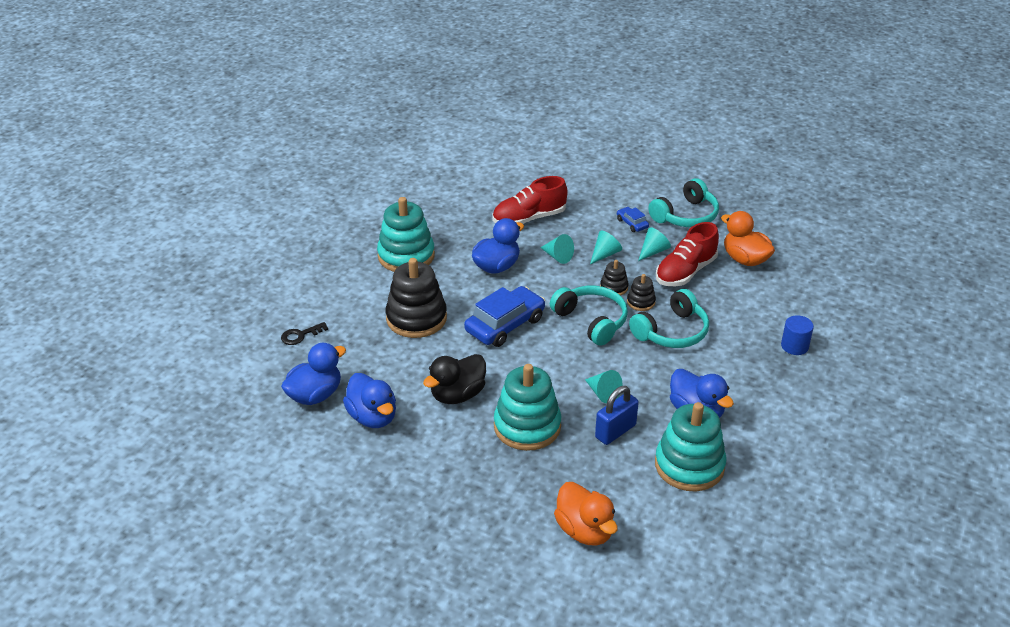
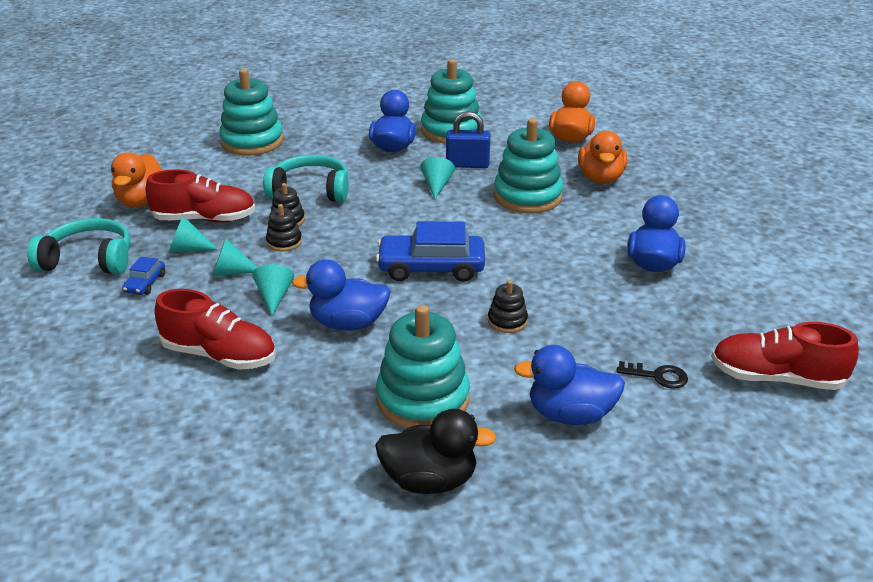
camera: 135 degrees left, 5 degrees down
blue duck [281,343,346,405] -> blue duck moved to [514,345,625,425]
black stacking toy [386,258,447,338] -> black stacking toy [488,280,528,333], size x0.48
black duck [423,354,486,404] -> black duck moved to [375,409,497,494]
turquoise headphones [550,286,628,346] -> none
blue cylinder [781,315,814,355] -> turquoise stacking toy [219,69,283,155]
none -> orange duck [578,131,627,184]
none -> red shoe [711,322,859,390]

